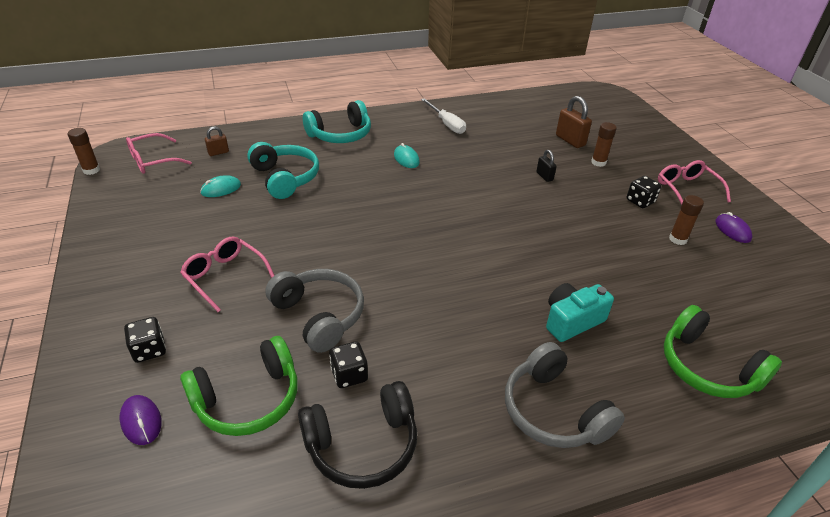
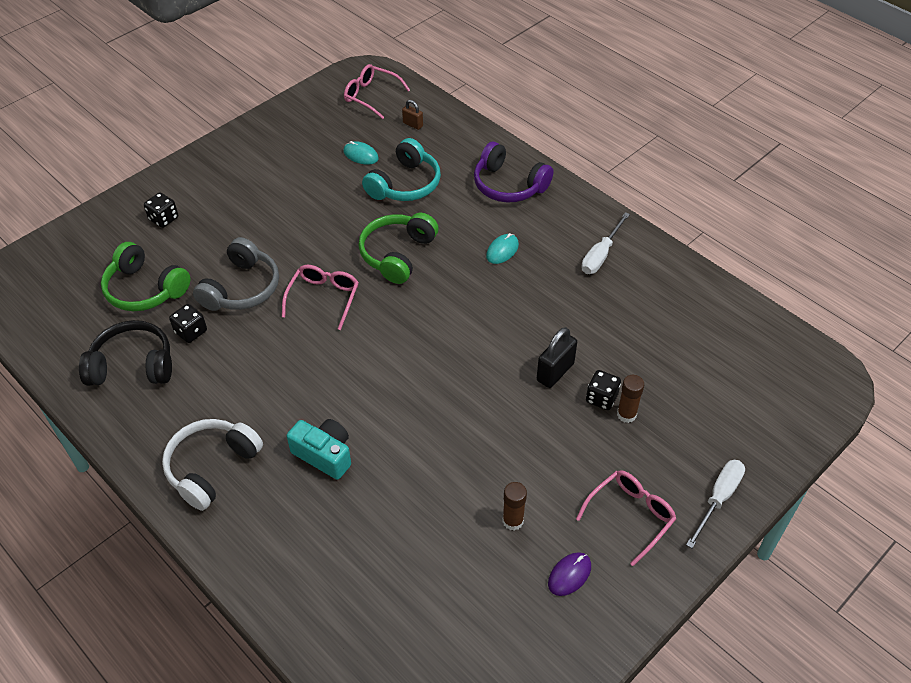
camera: 65 degrees right, 10 degrees up
brown glue stick [68,128,100,175] -> none
purple mouse [120,395,162,445] -> none
pink glasses [180,236,275,312] -> pink glasses moved to [282,265,359,330]
black headphones [298,381,417,489] -> black headphones turned 135 degrees clockwise [79,320,172,386]
turquoise headphones [303,100,371,143] -> purple headphones [474,142,553,203]
grey headphones [505,342,625,448] -> white headphones [162,419,263,511]
black padlock [536,150,557,182] -> black padlock [537,327,577,388], size x1.73
brown padlock [556,96,592,148] -> none
black dice [627,176,661,208] -> black dice moved to [586,370,621,410]
green headphones [664,305,782,398] -> green headphones moved to [359,213,439,284]
none -> white screwdriver [686,460,745,548]

